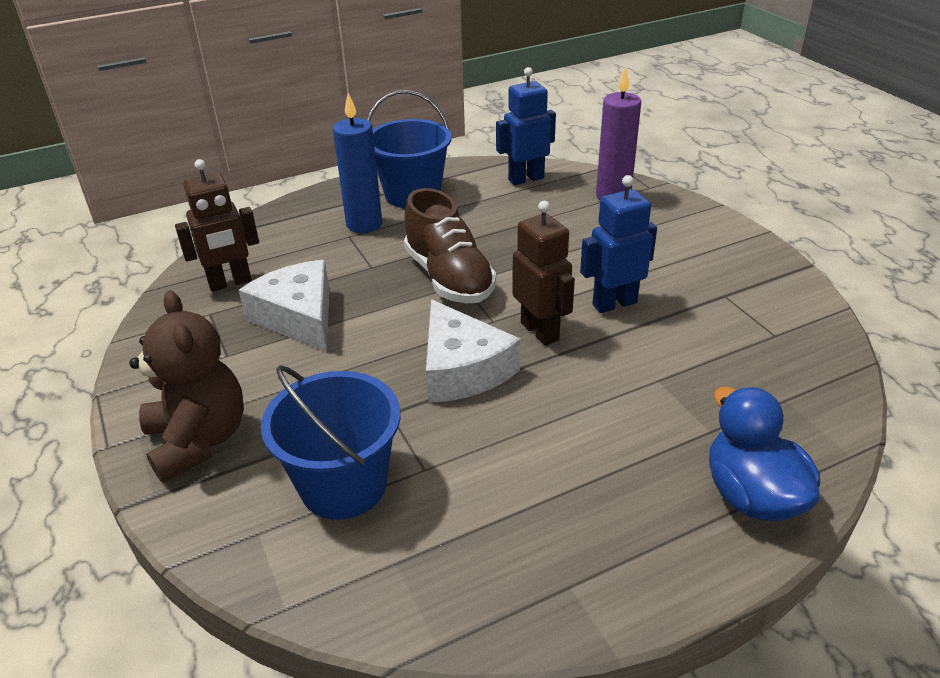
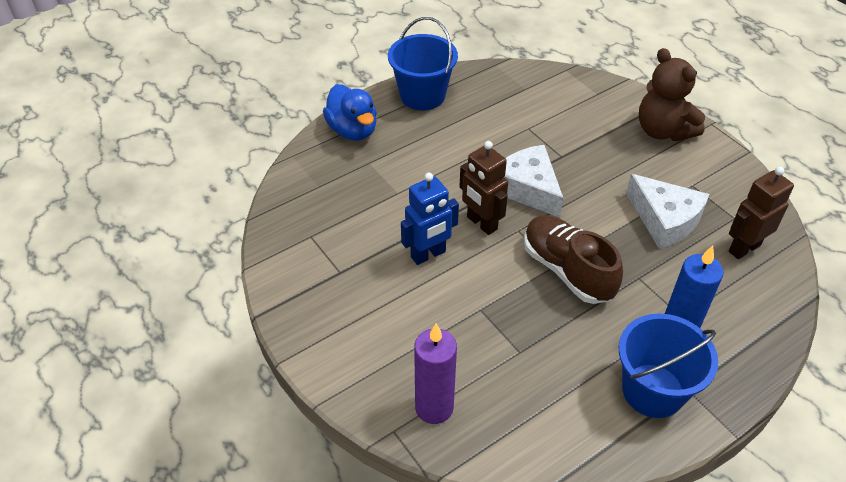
camera: 170 degrees right, 10 degrees up
blue bucket [261,365,400,520] -> blue bucket moved to [388,17,458,110]
blue robot [496,67,556,185] -> none

